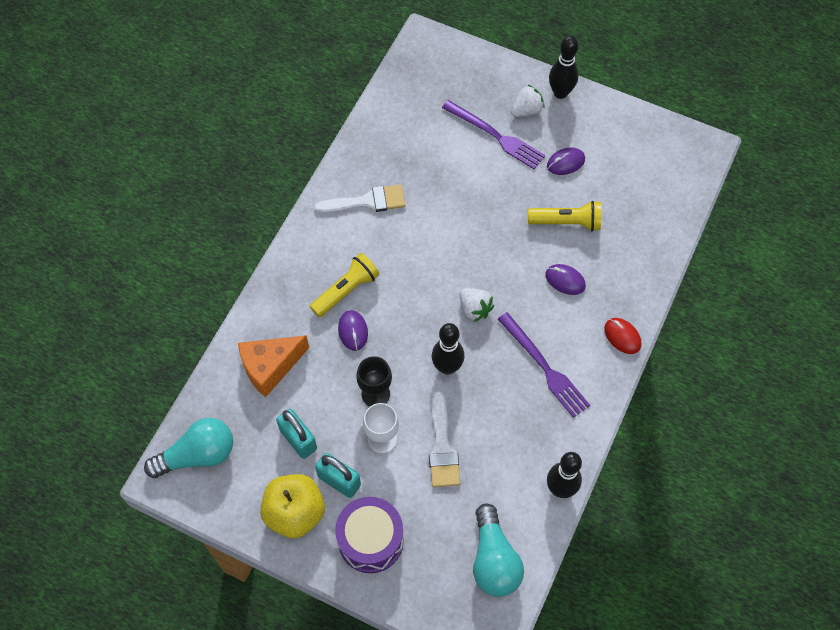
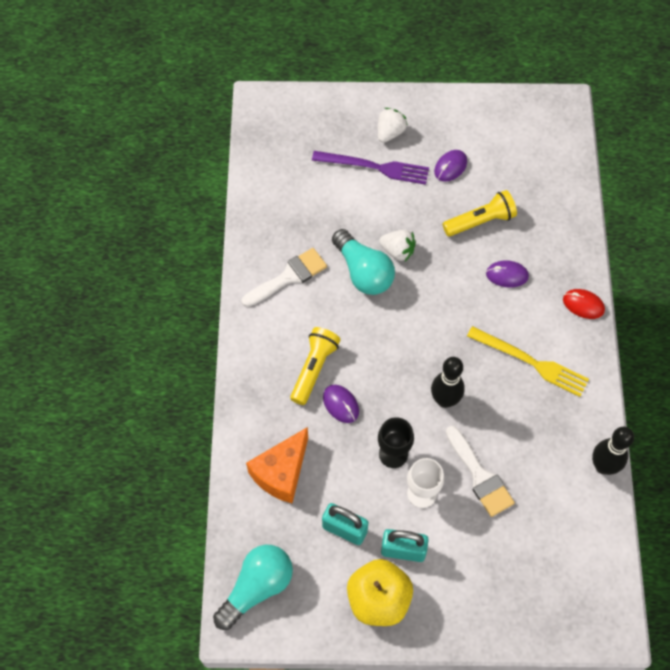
camera: 25 degrees left, 0 degrees up
purple drum [335,497,404,573] -> none
white strawberry [459,288,494,322] -> white strawberry moved to [379,230,416,261]
turquoise light bulb [473,504,524,597] -> turquoise light bulb moved to [332,229,395,295]
purple fork [498,312,590,418] -> yellow fork [467,326,589,397]
black bowling pin [549,36,578,99] -> none

